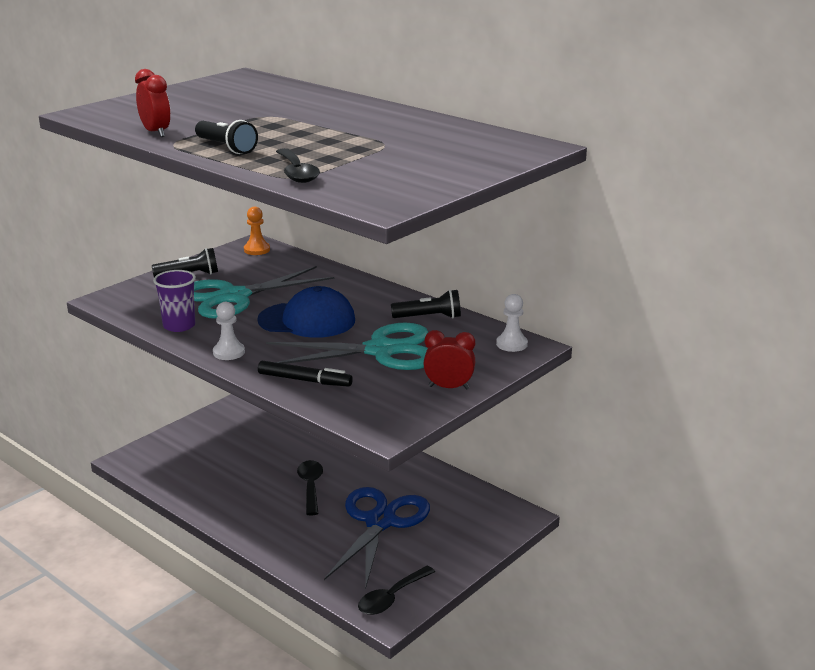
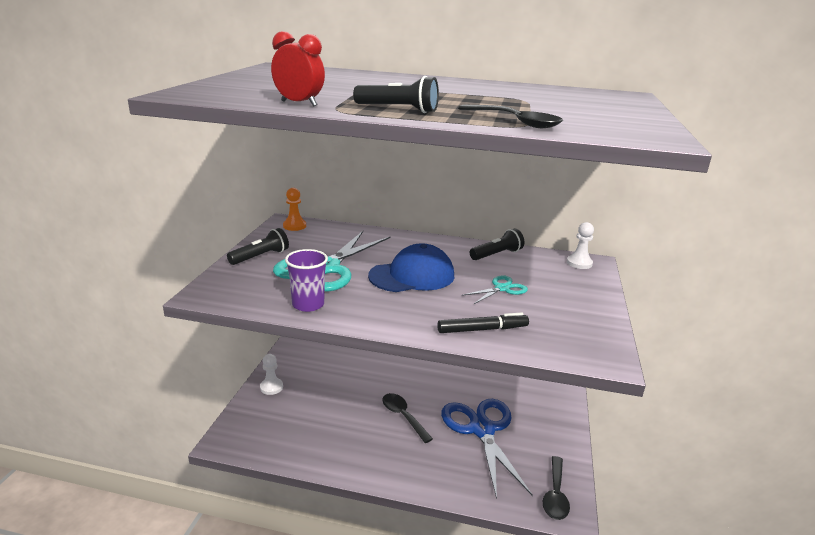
camera: 30 degrees left, 0 degrees up
white pawn [213,302,245,360] -> white pawn moved to [260,354,283,395]
turquoise scissors [266,323,428,370] -> turquoise scissors [462,275,528,304], size x0.47
red clock [423,330,475,389] -> none

